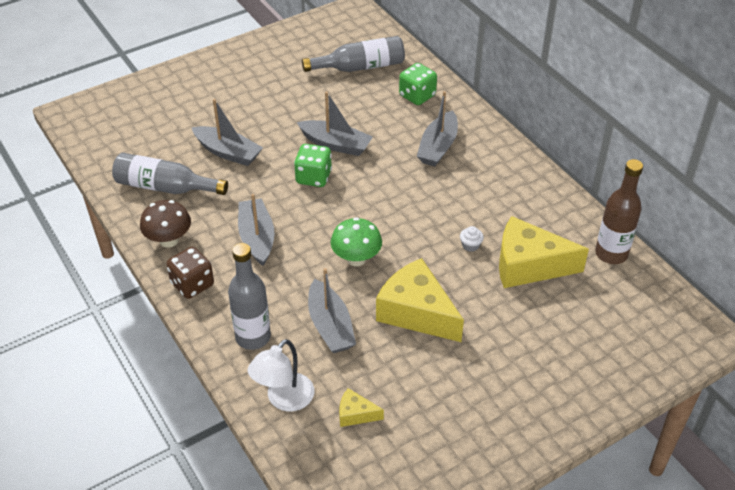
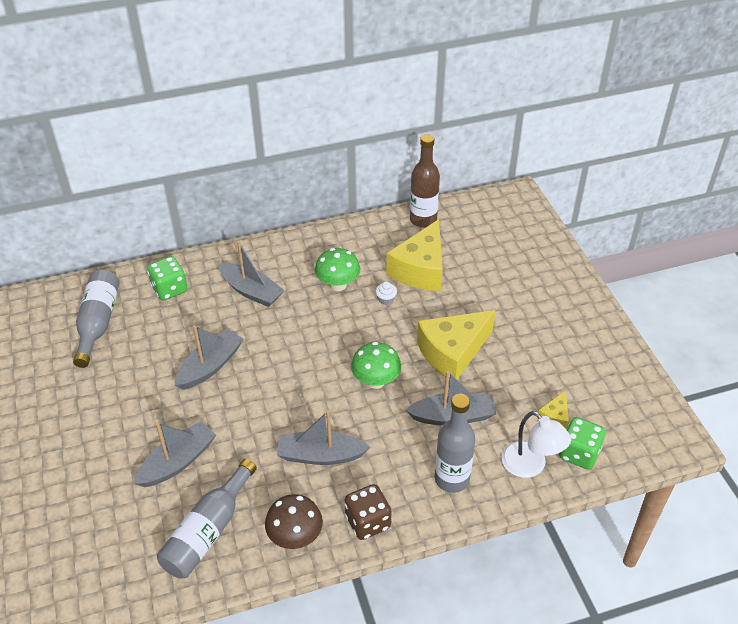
camera: 75 degrees left, 0 degrees up
green dice [294,144,332,187] -> green dice moved to [559,417,606,469]
none -> green mushroom [315,248,360,291]

